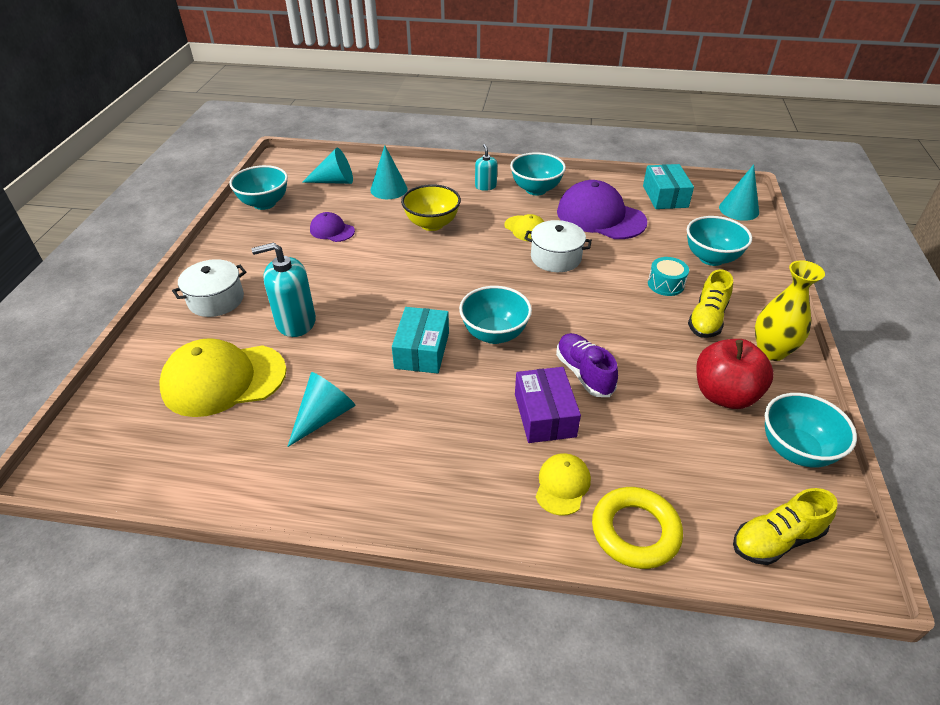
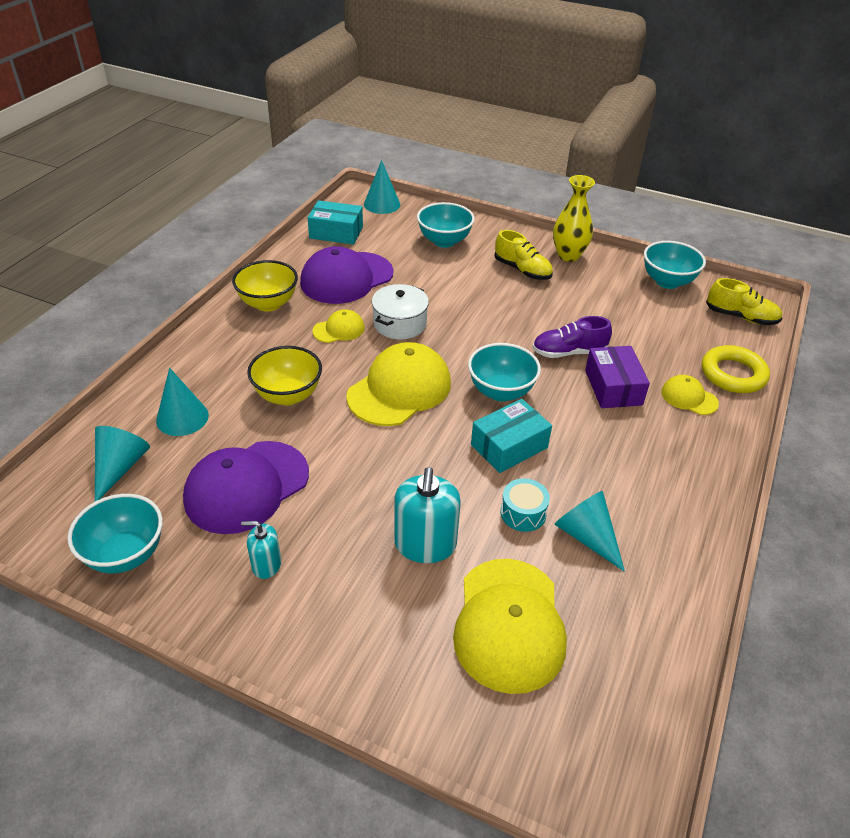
camera: 75 degrees left, 0 degrees up
white pot [172,259,246,317] -> none
purple cap [310,212,355,242] -> purple cap [183,441,309,534], size x2.00
turquoise box [392,307,449,374] -> turquoise box turned 60 degrees counterclockwise [471,399,552,473]
turquoise soap dispenser [475,144,497,191] -> turquoise soap dispenser moved to [241,521,281,579]
turquoise bowl [510,152,566,195] -> yellow bowl [232,260,298,312]
purple box [515,367,581,443] -> purple box turned 75 degrees clockwise [585,346,650,408]
turquoise drum [648,257,689,296] -> turquoise drum moved to [500,478,550,532]
red apple [696,339,773,409] -> none
yellow shoe [733,488,838,565] -> yellow shoe turned 60 degrees counterclockwise [706,278,782,325]
none -> yellow cap [346,342,451,426]

